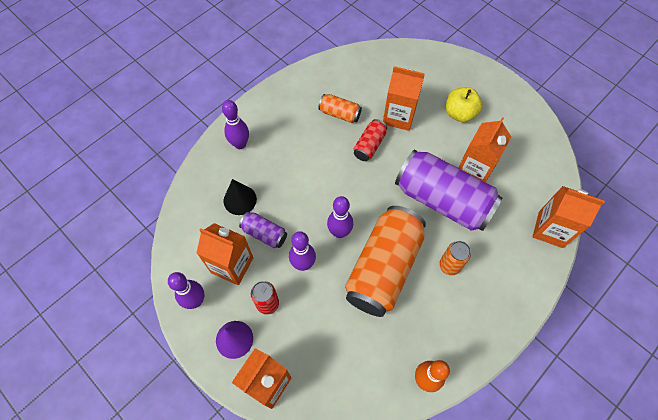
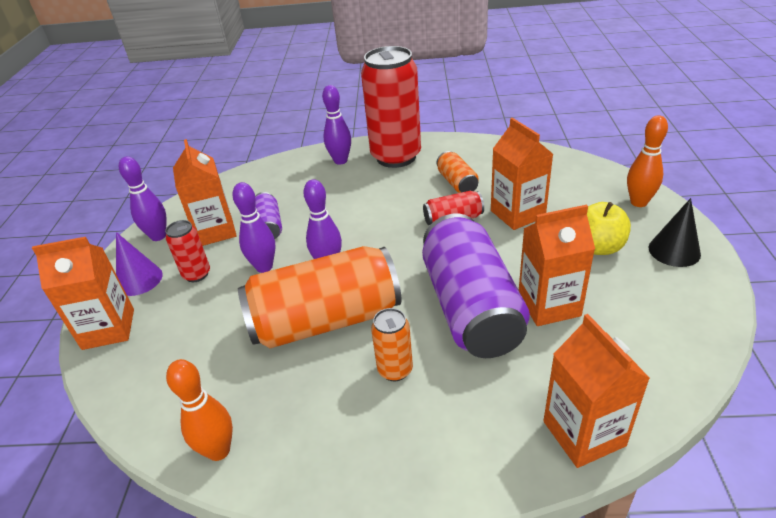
camera: 50 degrees right, 25 degrees down
black cone [224,179,257,215] -> black cone moved to [649,198,701,267]
none -> red can [361,46,421,168]
none -> orange bowling pin [627,115,668,207]

